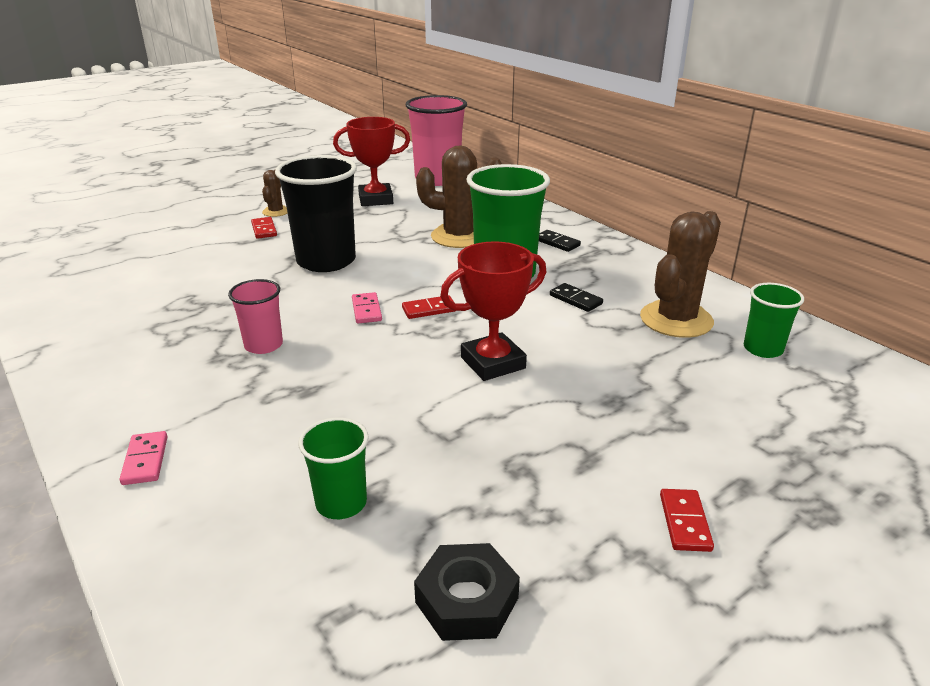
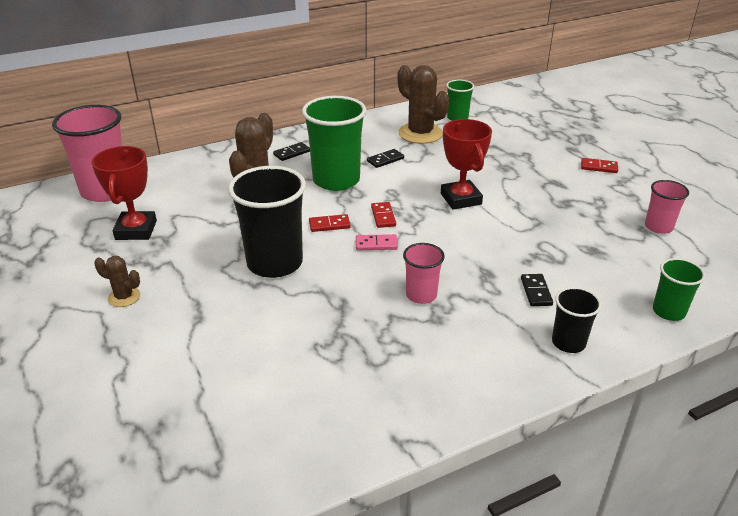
camera: 80 degrees left, 5 degrees up
pink domino [120,431,168,485] -> black cup [552,287,602,353]
red domino [251,217,277,239] -> red domino moved to [309,214,351,232]
green cup [298,417,369,519] -> green cup moved to [653,258,705,321]
black nut [414,543,520,641] -> pink cup [645,180,689,234]
none -> black domino [521,274,553,306]

